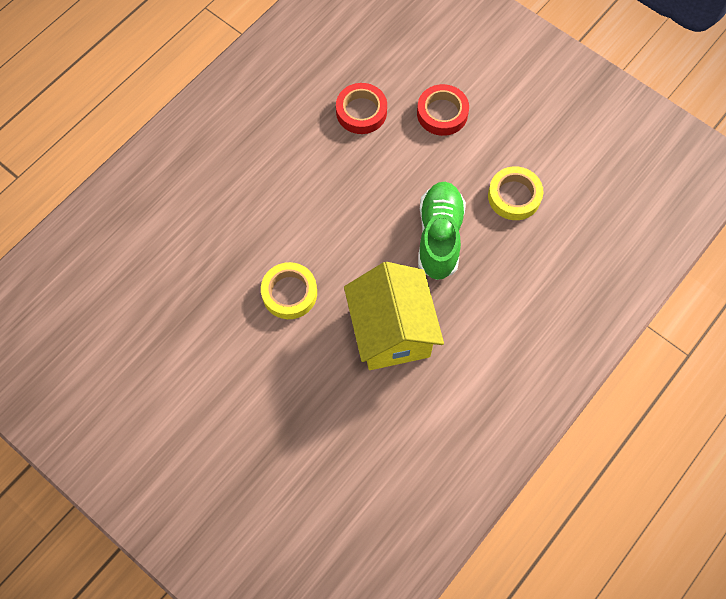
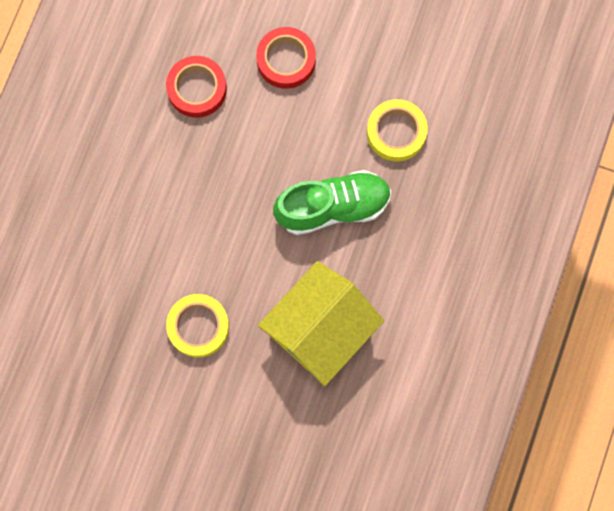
camera: 20 degrees left, 10 degrees up
yellow house [344,262,444,370] -> yellow house turned 75 degrees clockwise [258,261,384,386]
green shoe [418,182,466,280] -> green shoe turned 90 degrees clockwise [273,170,391,235]

